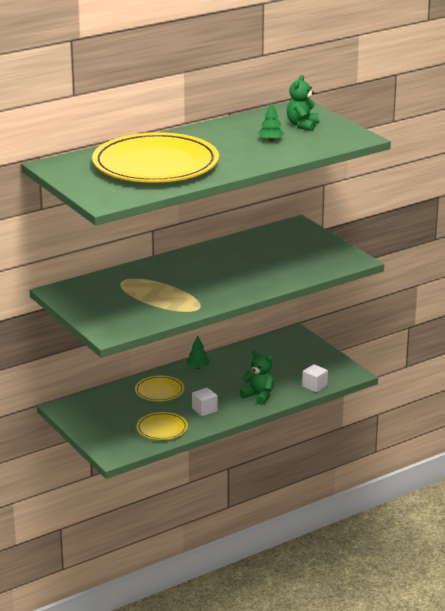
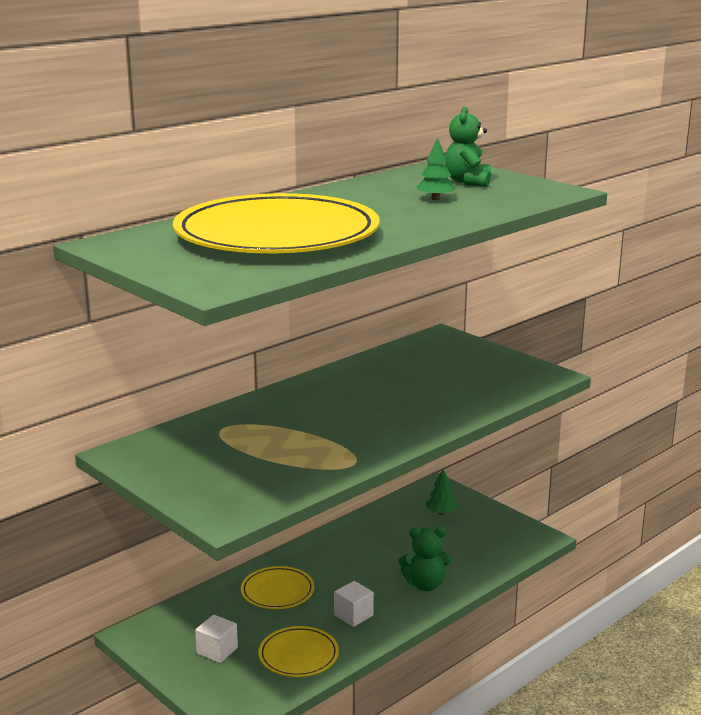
camera: 10 degrees left, 5 degrees down
green tree [186,336,210,369] -> green tree moved to [426,469,458,515]
green teddy bear [239,350,274,405] -> green teddy bear turned 150 degrees clockwise [399,527,451,591]
white cube [302,364,328,392] -> white cube moved to [195,615,238,663]

